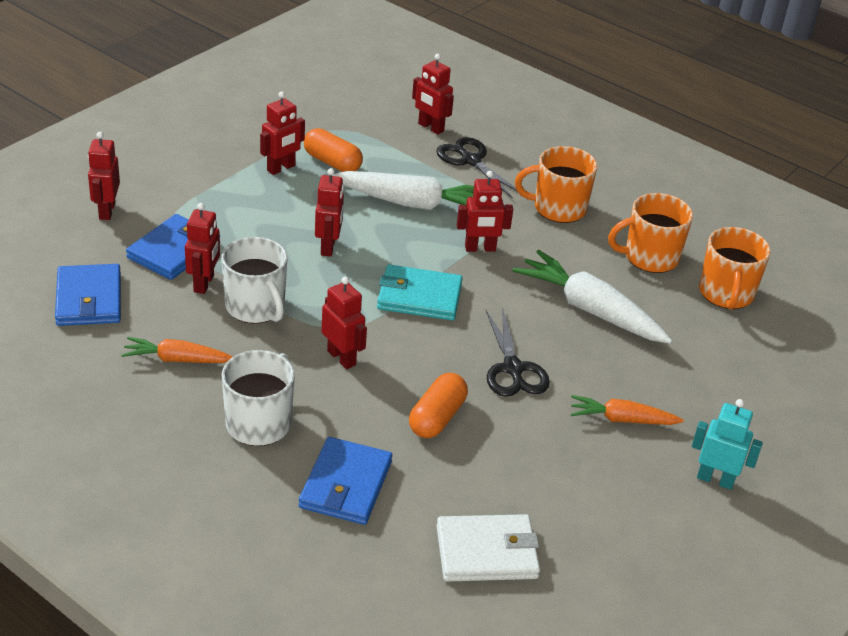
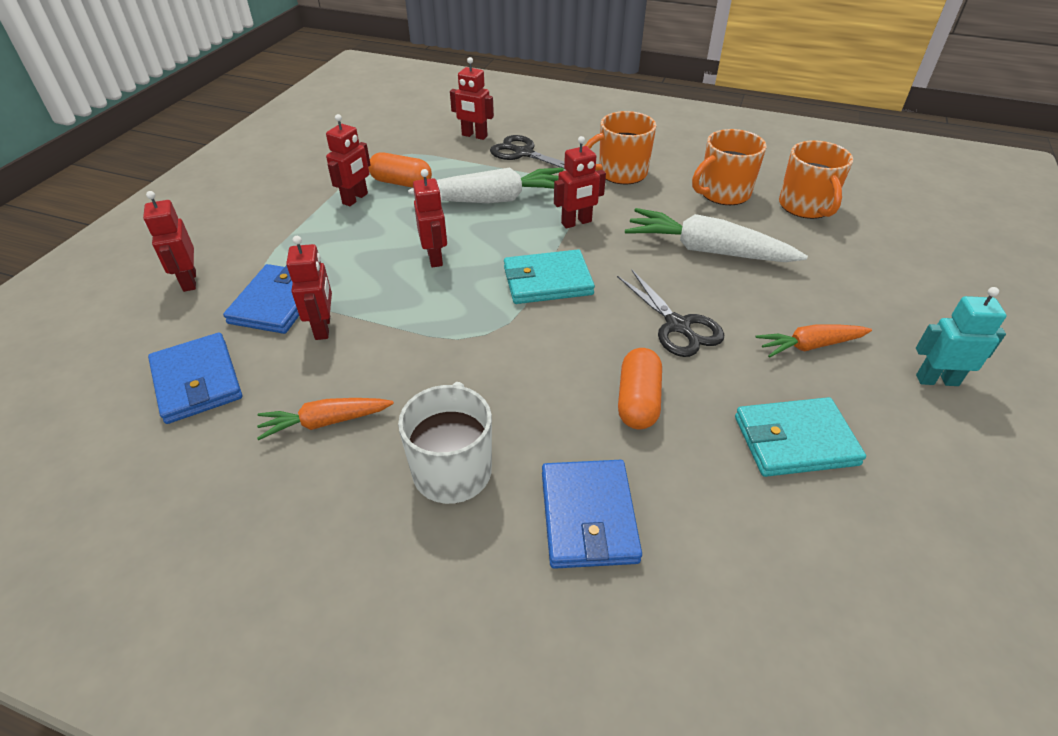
camera: 15 degrees left, 5 degrees up
white mug [221,237,288,324] -> none
red robot [322,277,367,369] -> none
white wallet [437,514,540,582] -> none
none -> turquoise wallet [735,397,866,477]

